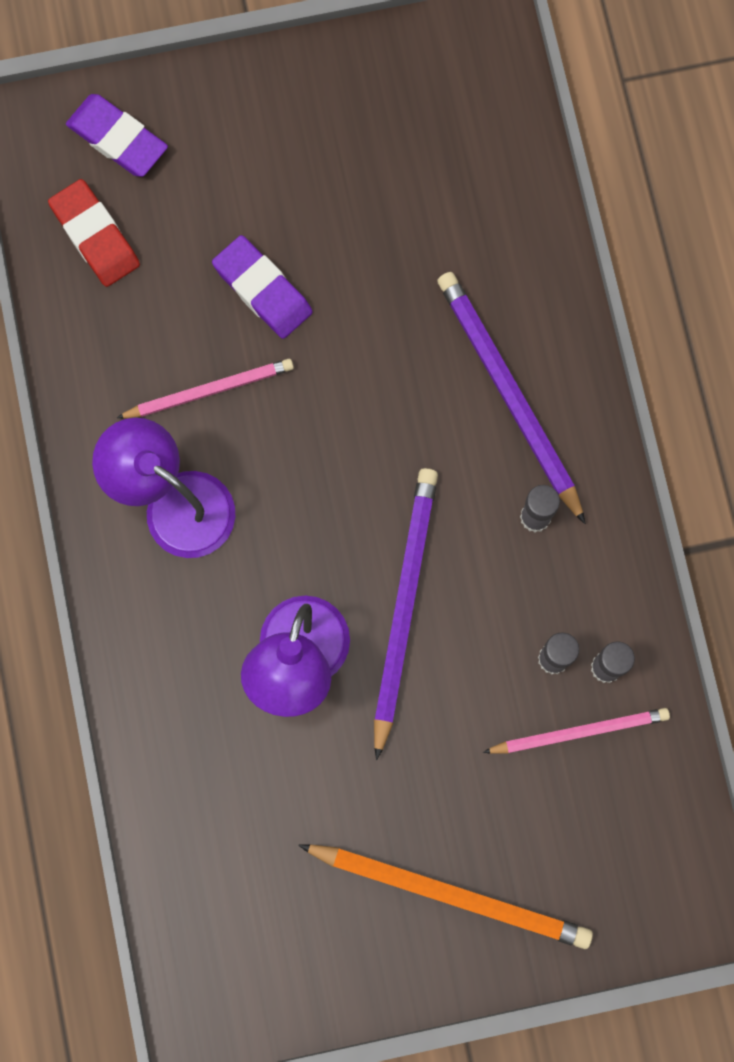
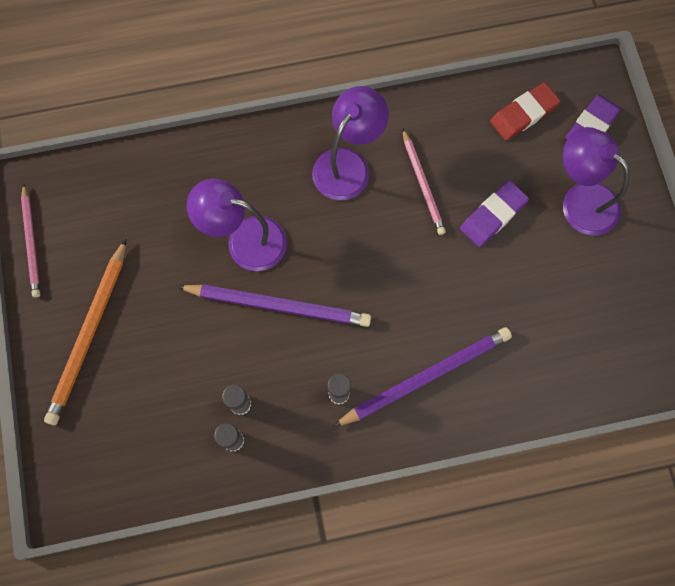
camera: 90 degrees right, 5 degrees down
pink pencil [483,708,670,754] -> pink pencil moved to [21,184,40,297]
none -> purple lamp [563,127,630,236]

